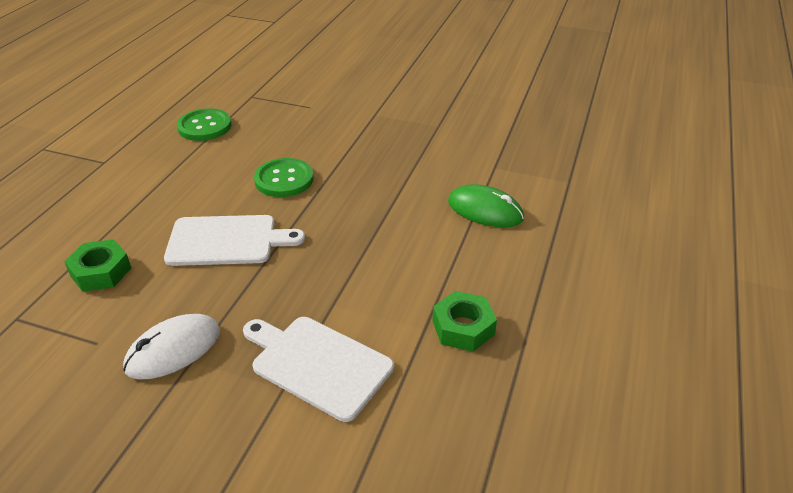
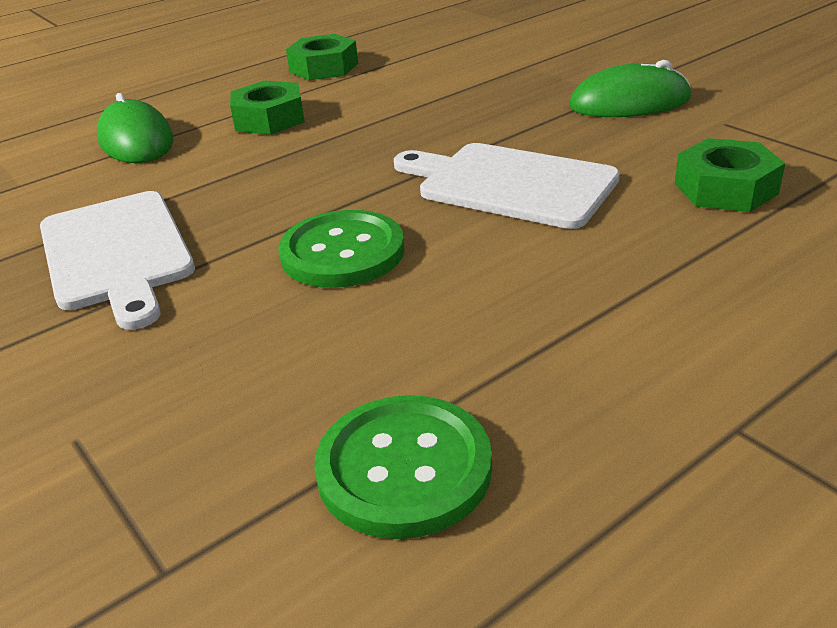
camera: 145 degrees left, 5 degrees down
white mouse [123,314,220,379] -> green mouse [569,60,691,117]
white cutting board [243,317,394,422] -> white cutting board moved to [40,191,195,330]
none -> green nut [230,80,305,135]

